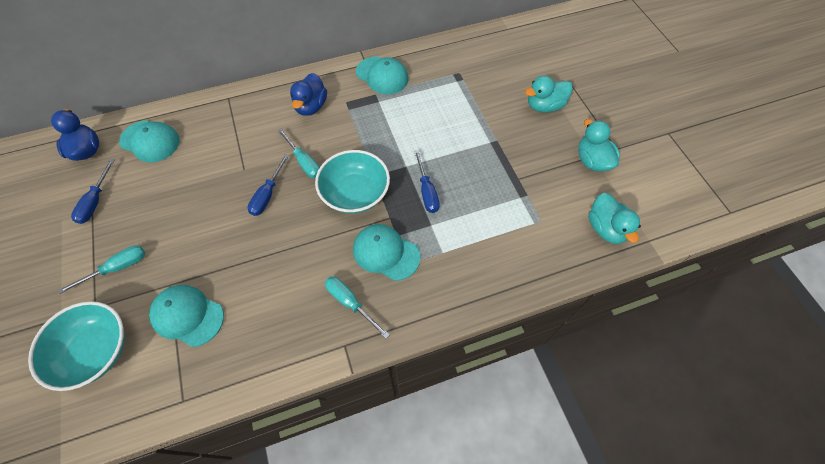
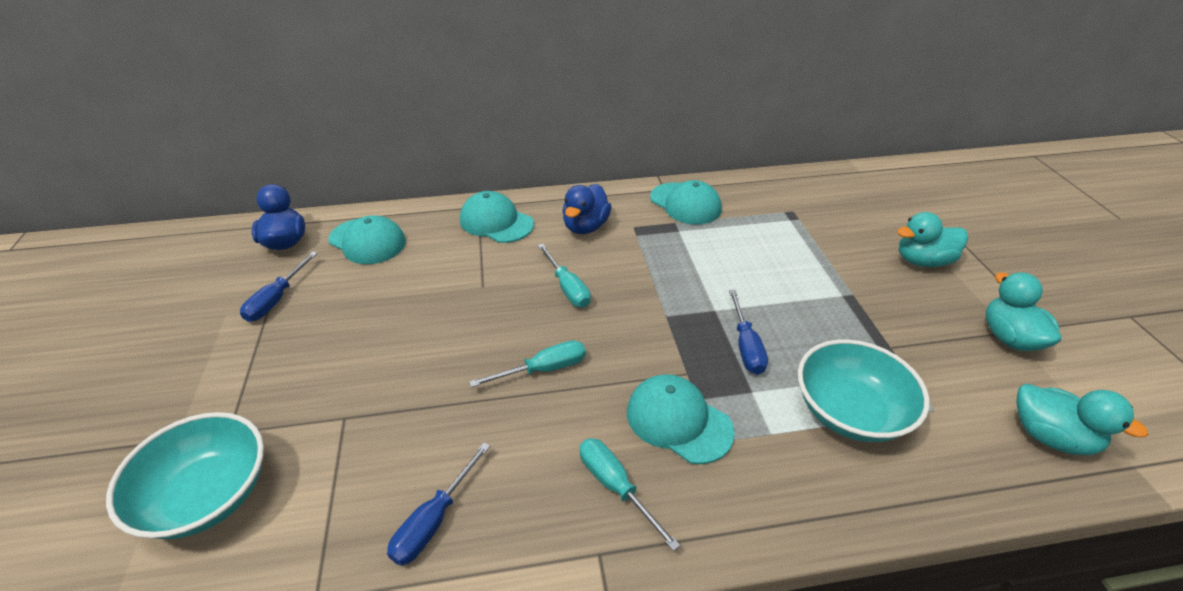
camera: 10 degrees right, 20 degrees down
turquoise screwdriver [59,245,145,294] -> turquoise screwdriver moved to [469,340,586,387]
turquoise cap [149,285,224,347] -> turquoise cap moved to [460,191,534,243]
blue screwdriver [248,154,289,216] -> blue screwdriver moved to [387,443,490,566]
turquoise bowl [315,150,390,214] -> turquoise bowl moved to [798,340,930,442]
turquoise duck [588,193,641,244] -> turquoise duck turned 45 degrees counterclockwise [1016,383,1149,455]

